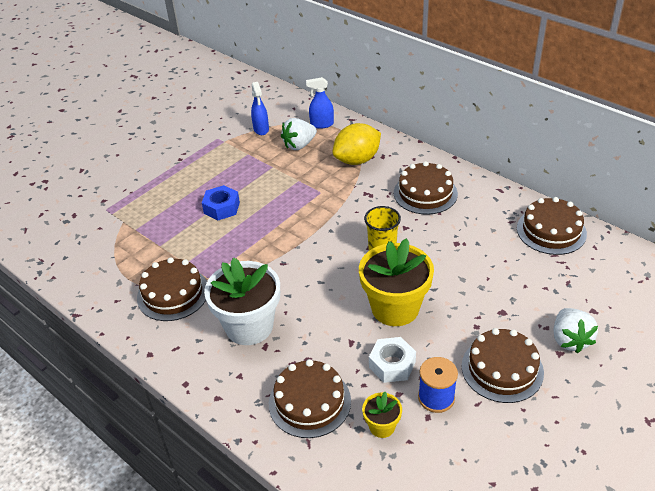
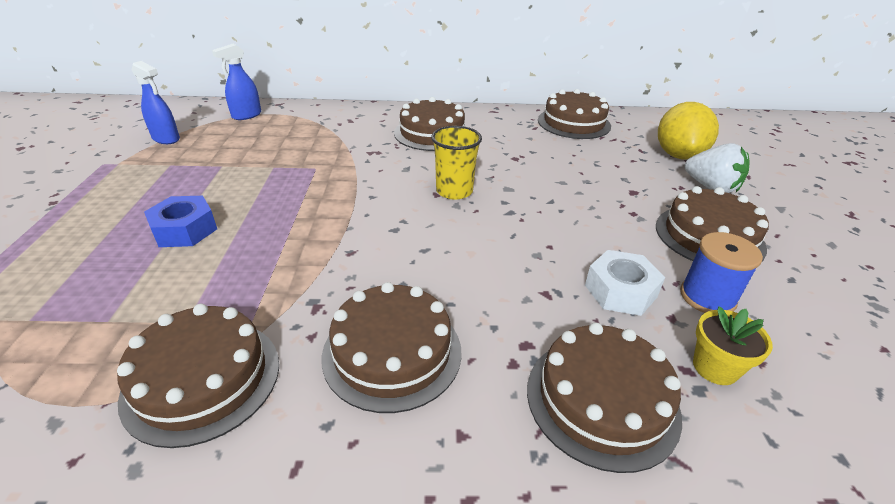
camera: 45 degrees left, 5 degrees down
white flower pot [204,257,280,345] -> brown cake [322,282,462,413]
white strawberry [281,118,317,150] -> none
yellow lemon [332,123,381,165] -> yellow lemon moved to [658,102,719,159]
yellow flower pot [359,238,434,326] -> none

